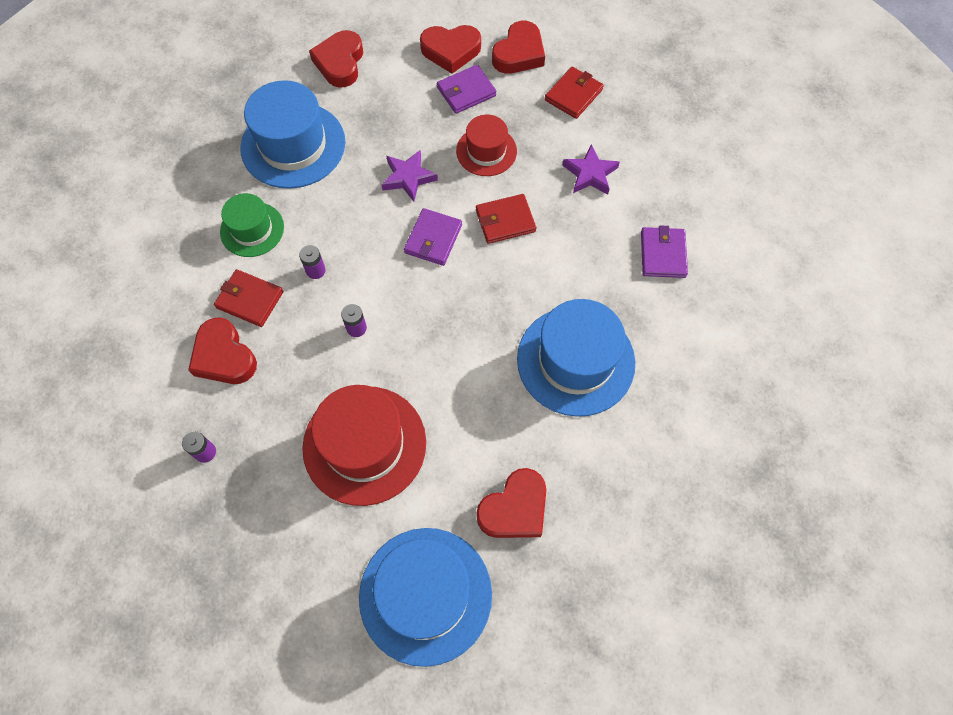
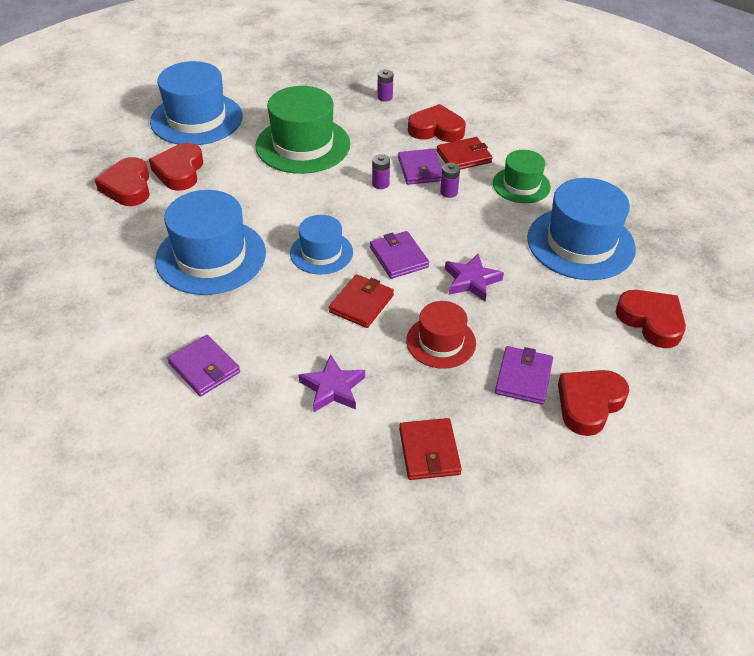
camera: 135 degrees right, 20 degrees down
red hat [302,385,426,506] -> green hat [256,86,350,174]
red heart [492,21,545,74] -> red heart moved to [95,157,150,206]
none -> blue hat [290,215,353,274]
none -> purple wallet [398,149,442,185]

